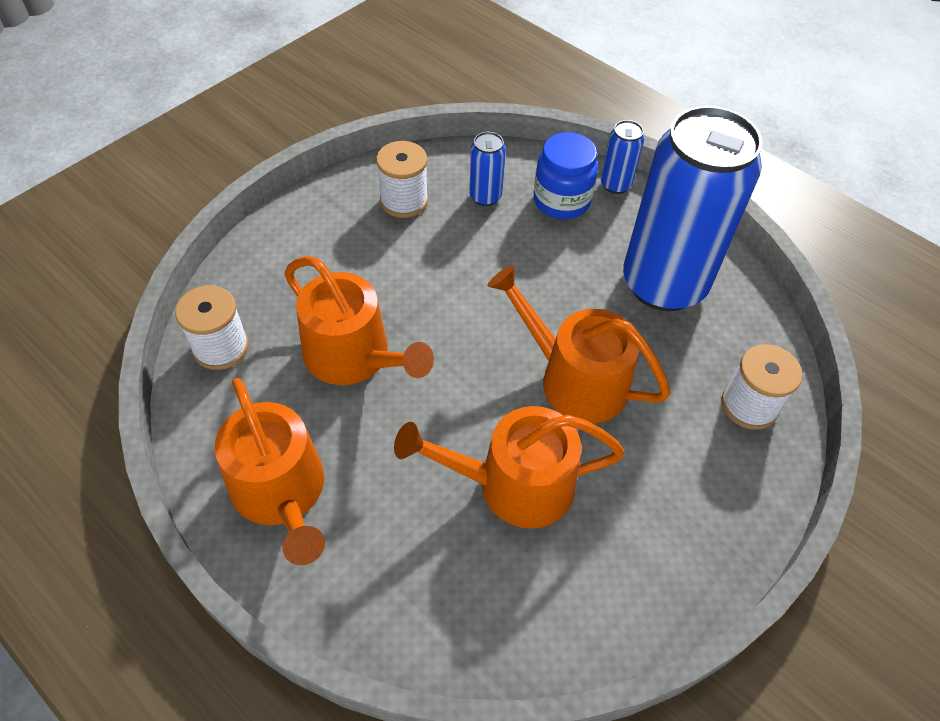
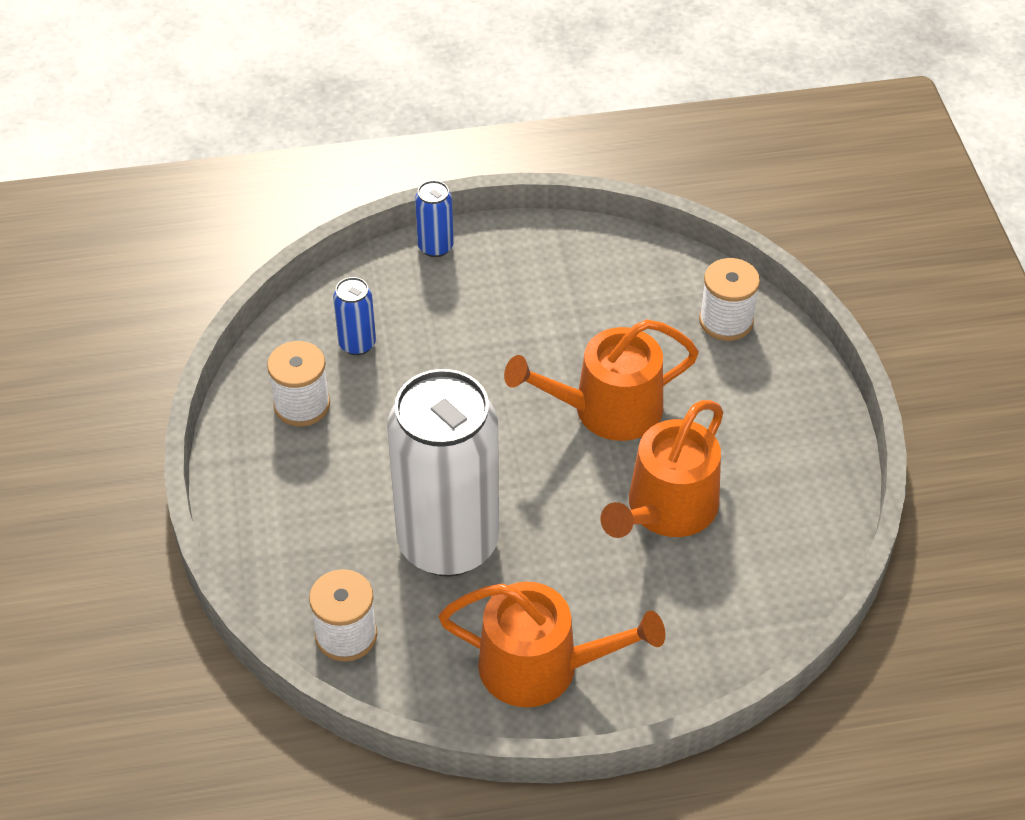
camera: 50 degrees left, 5 degrees down
orange watering can [285,256,434,385] -> white can [387,369,499,577]
blue jar [534,132,598,219] -> none
blue can [623,106,763,311] -> none

